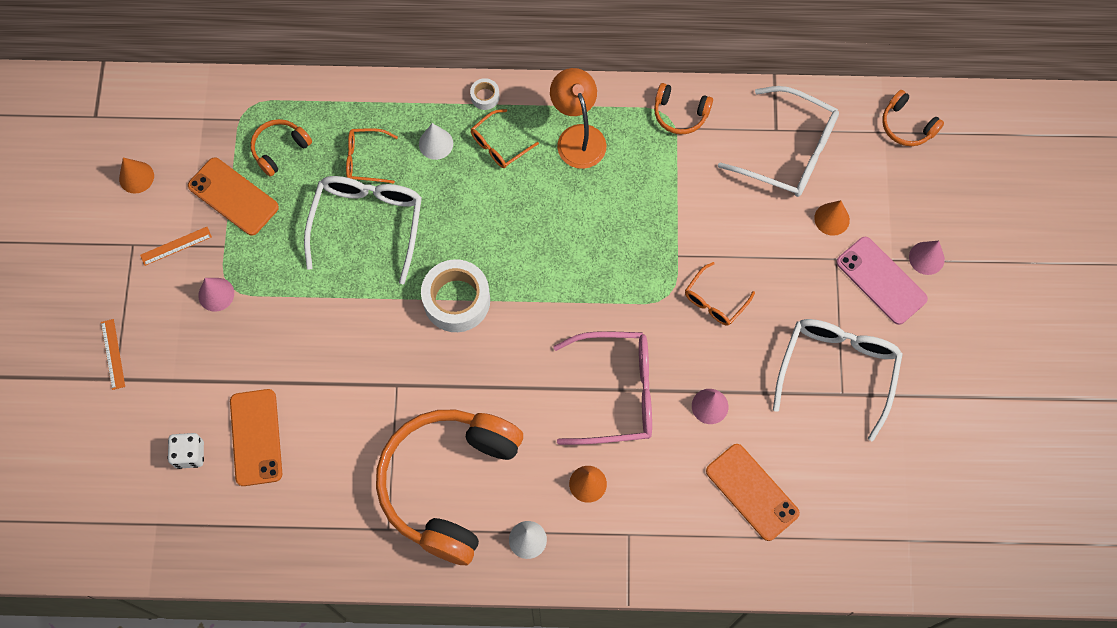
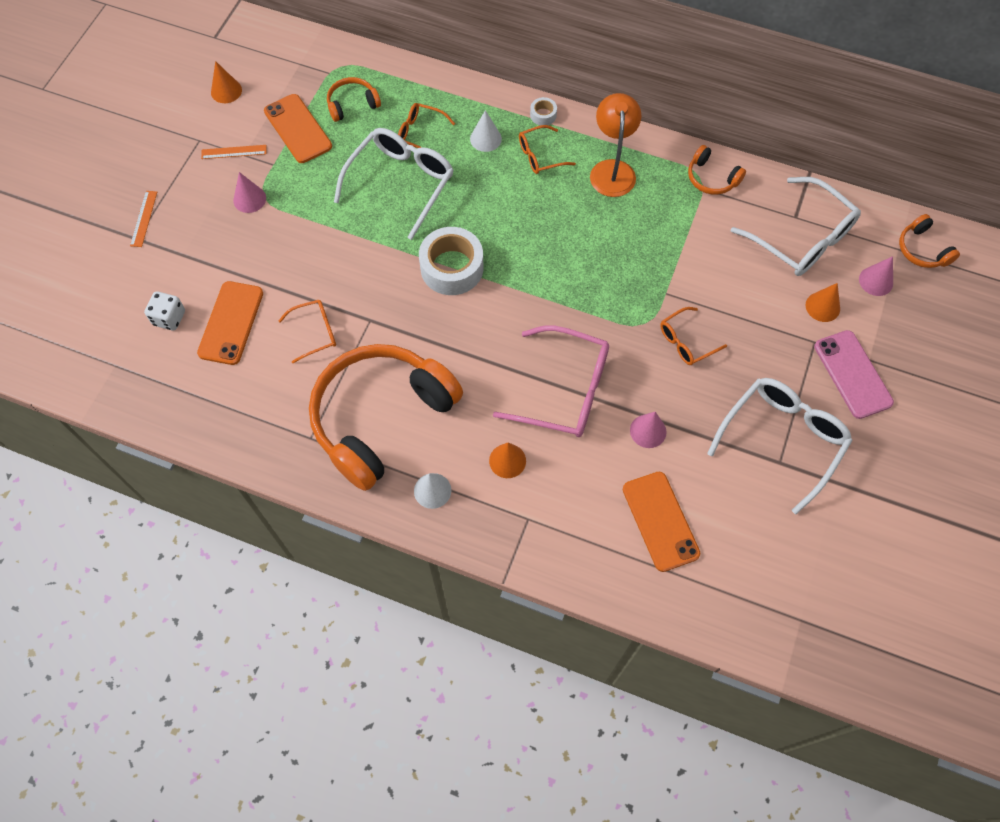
camera: 20 degrees right, 5 degrees down
pink cone [909,241,945,275] -> pink cone moved to [859,256,893,296]
none -> orange glasses [278,300,336,363]

